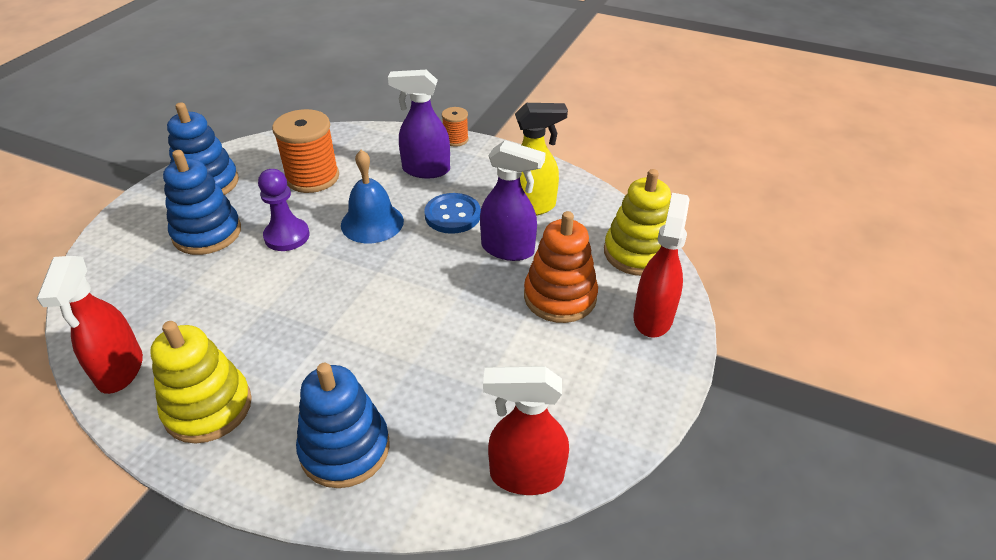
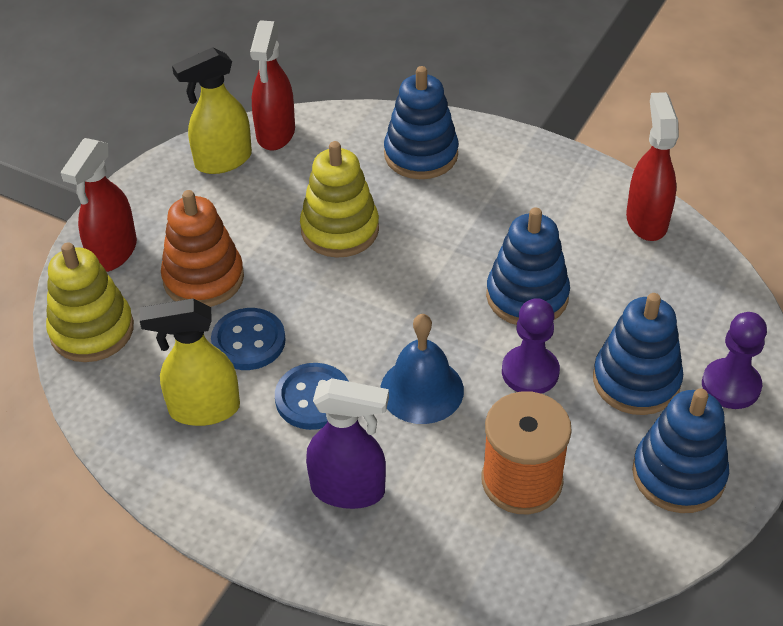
camera: 175 degrees left, 5 degrees up
yellow stacking toy [150,321,252,444] -> yellow stacking toy moved to [300,141,379,258]
orange spool [442,107,469,147] -> none
purple spray bottle [480,140,546,261] -> blue button [211,308,286,370]
red spray bottle [483,366,569,495] -> red spray bottle turned 90 degrees clockwise [250,20,295,150]
none -> yellow spray bottle [172,47,252,174]
none -> blue stacking toy [486,207,570,325]
none -> purple pawn [702,312,767,409]

